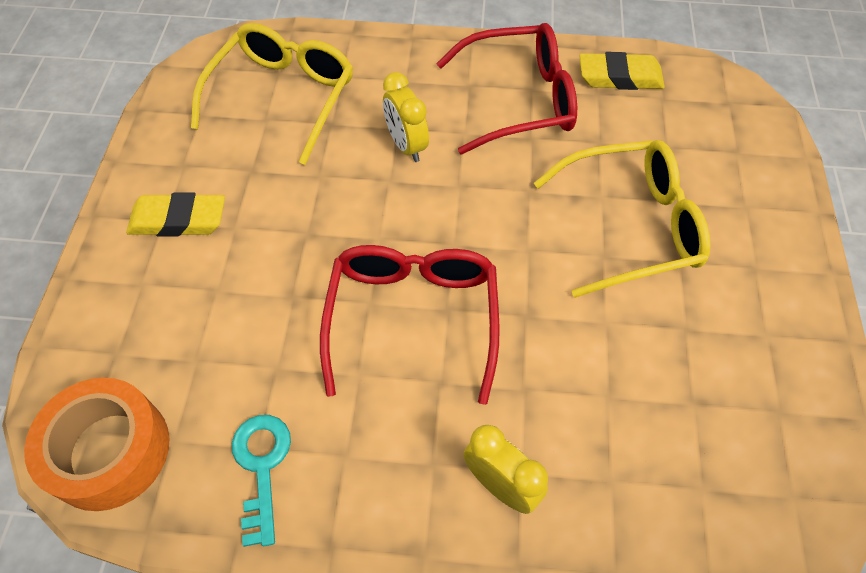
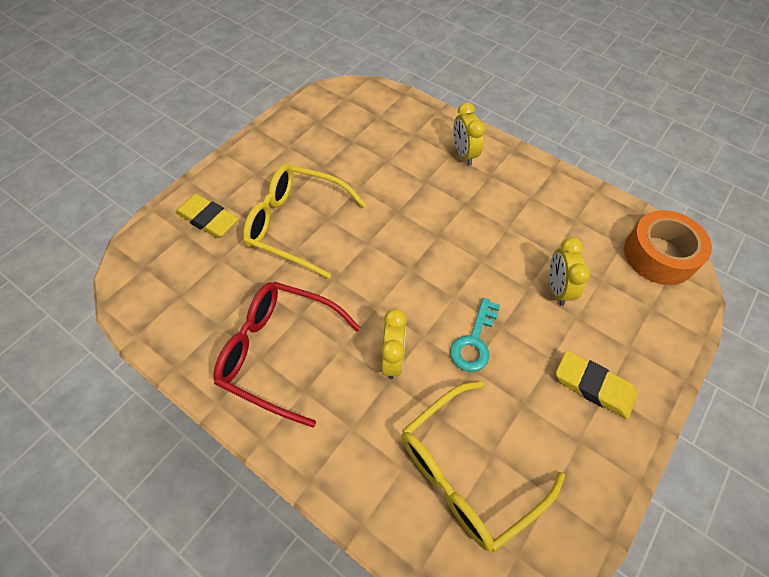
camera: 150 degrees left, 0 degrees up
turquoise key [232,415,291,547] -> turquoise key moved to [450,298,500,372]
red glasses [320,245,499,405] -> none
yellow eraser [579,52,665,90] -> yellow eraser moved to [175,194,239,238]
none -> yellow clock [549,237,590,306]

